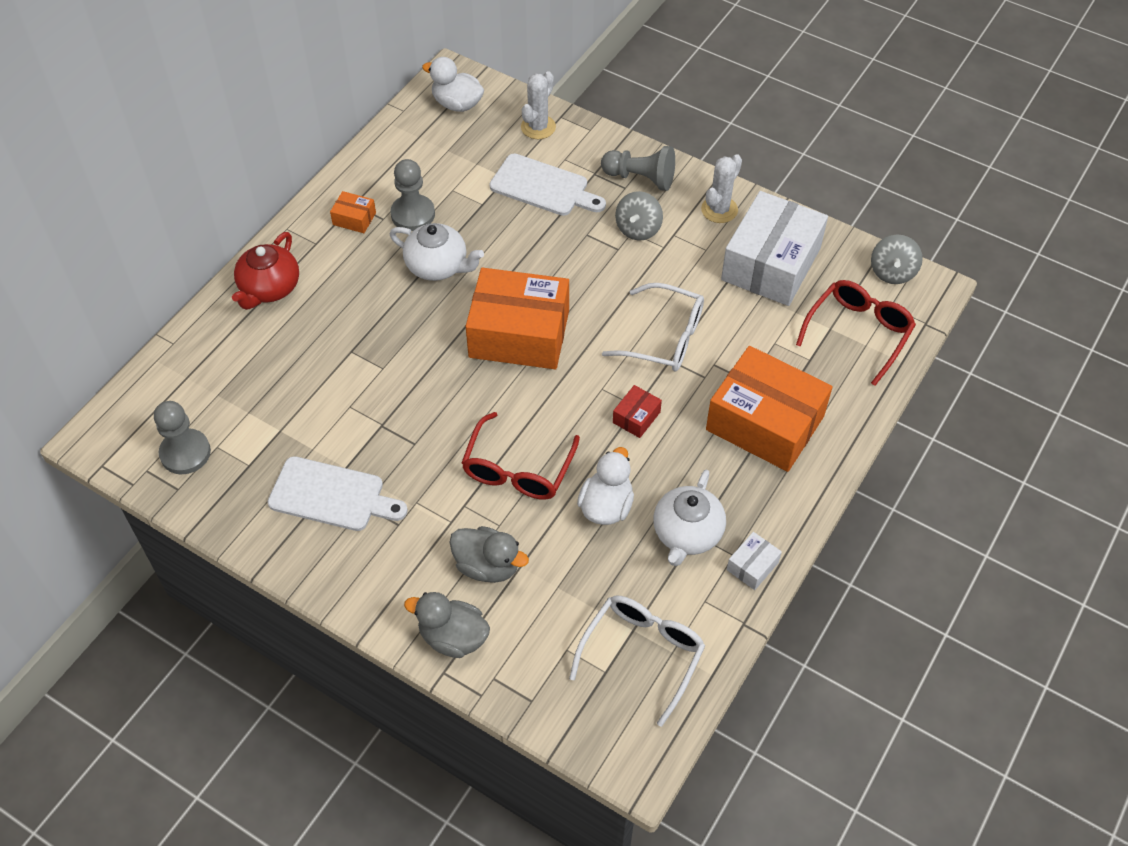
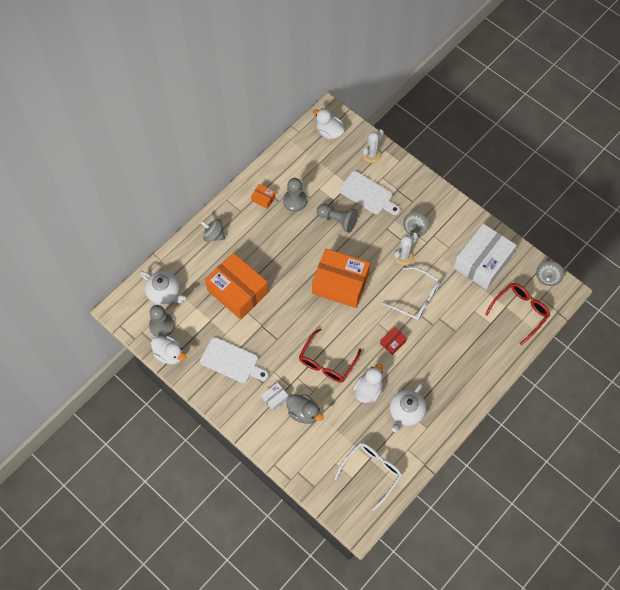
camera: 10 degrees right, 10 degrees up
red teapot [232,232,299,310] -> grey spinning top [200,219,225,242]
white teapot [390,223,484,281] -> white teapot moved to [140,271,186,305]
grey duck [404,592,490,658] -> none
grey pawn [601,146,675,191] -> grey pawn moved to [317,204,358,233]
white cactus [701,154,742,223] -> white cactus moved to [394,233,418,265]
orange box [706,346,833,472] -> orange box moved to [205,253,269,320]
white box [727,532,782,590] -> white box moved to [262,383,289,411]
none -> white duck [151,336,186,365]

